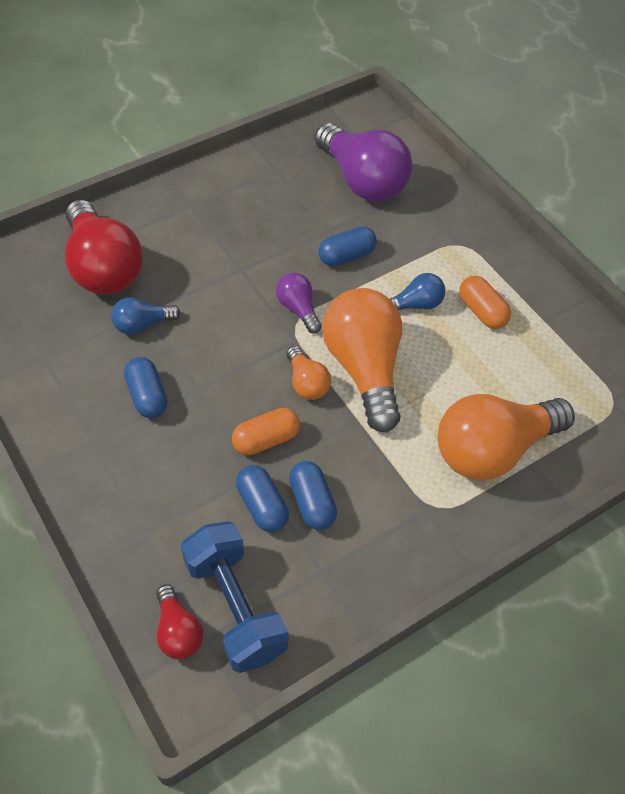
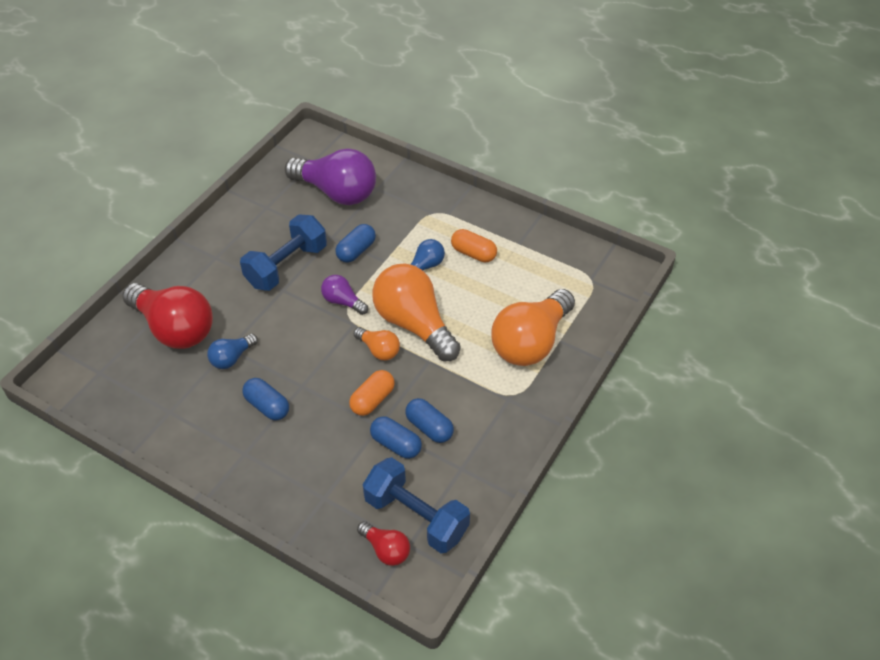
camera: 25 degrees left, 5 degrees down
none -> blue dumbbell [240,214,327,291]

